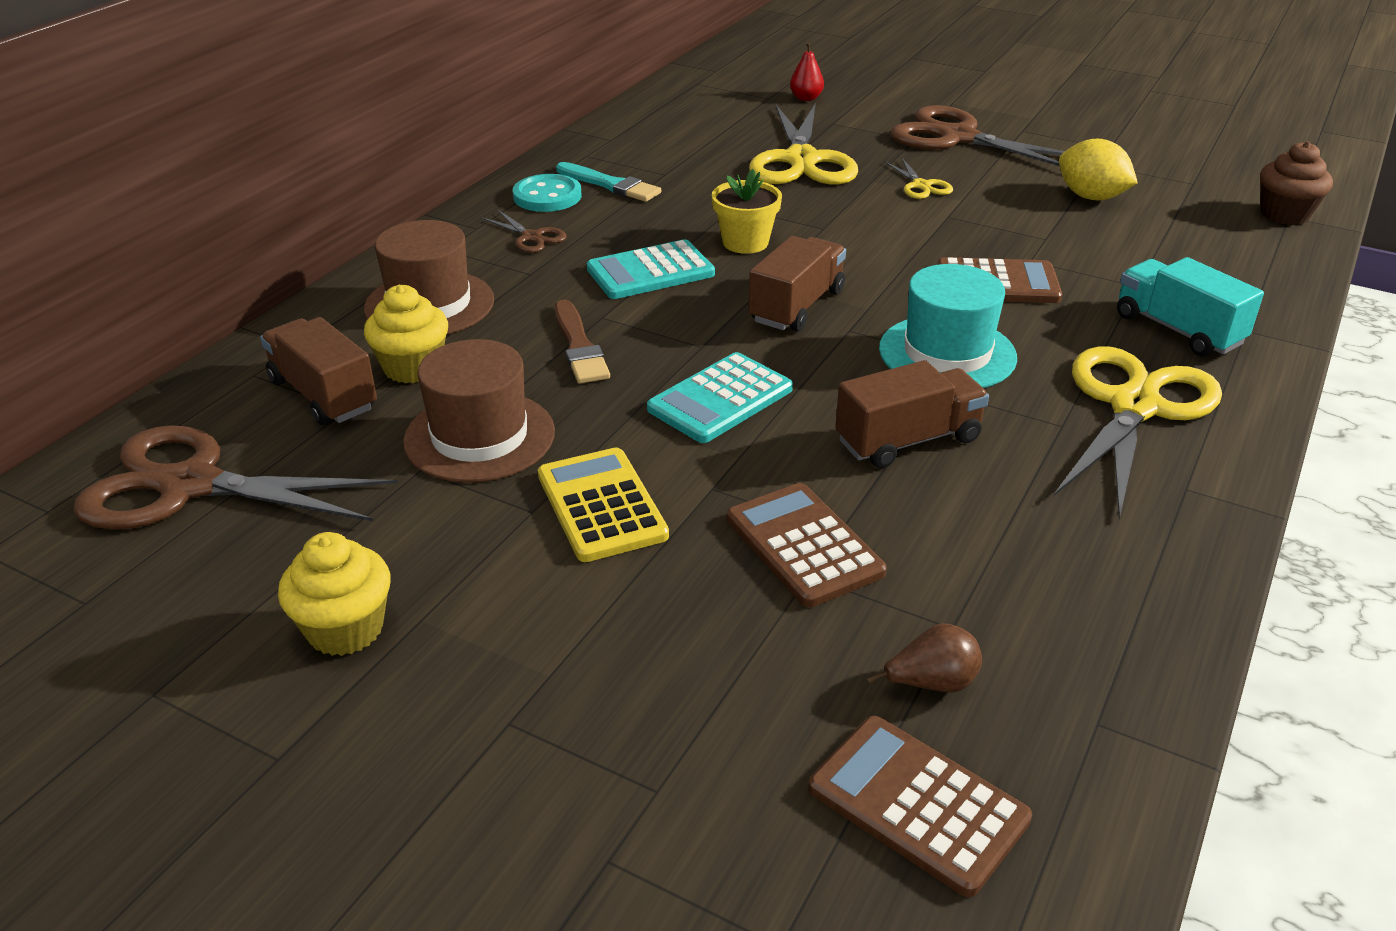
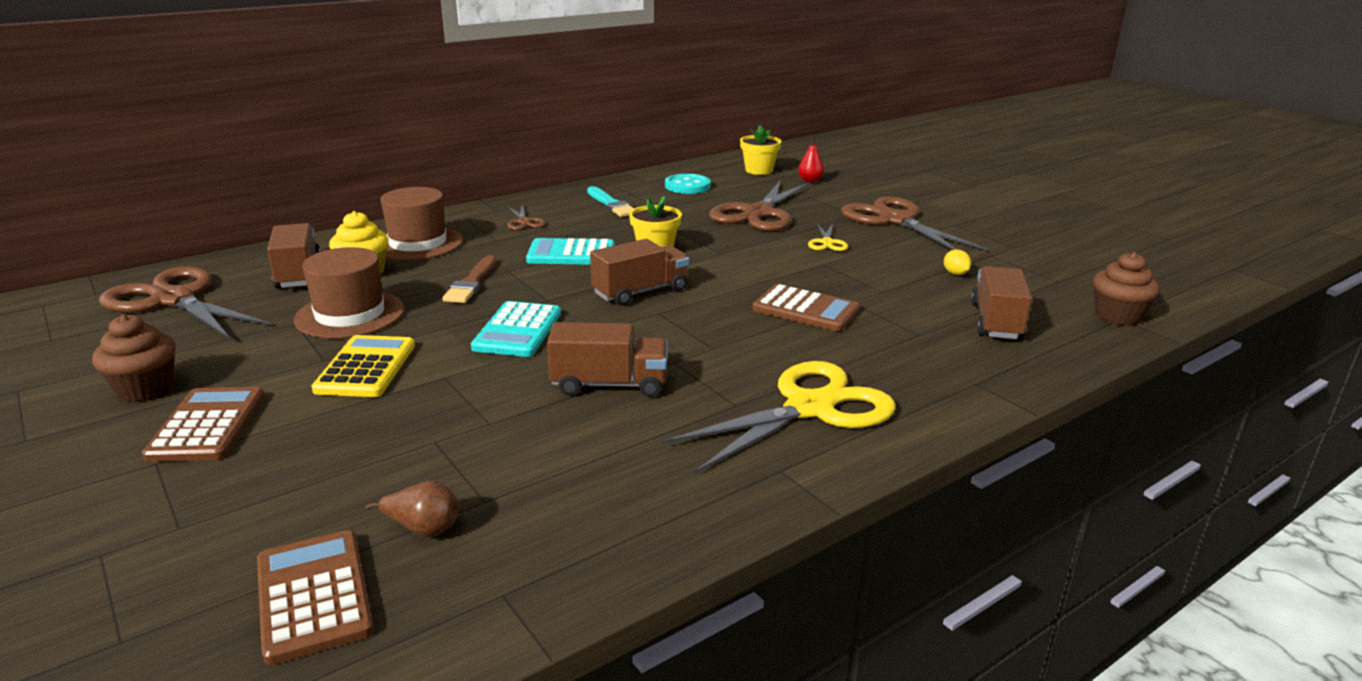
camera: 25 degrees right, 10 degrees down
yellow cupcake [278,532,390,656] -> brown cupcake [92,314,176,402]
turquoise button [513,174,581,212] -> turquoise button moved to [665,174,711,194]
turquoise calculator [647,352,793,443] -> turquoise calculator turned 60 degrees counterclockwise [471,301,561,357]
brown calculator [727,483,887,607] -> brown calculator moved to [142,387,265,462]
yellow scissors [749,103,858,185] -> brown scissors [709,180,809,231]
turquoise hat [879,264,1017,388] -> none
yellow lemon [1059,139,1138,200] -> yellow lemon [944,250,971,275], size x0.50
turquoise truck [1117,257,1264,356] -> none
none -> yellow flower pot [740,125,782,175]
none -> brown truck [971,266,1032,339]

